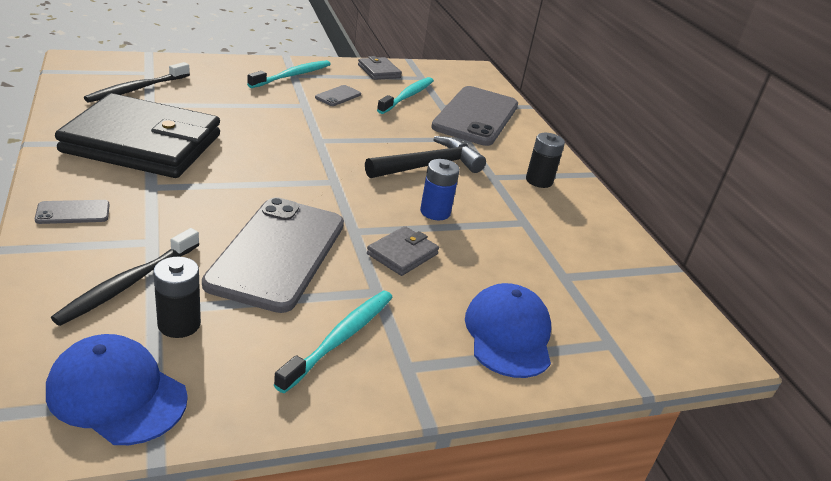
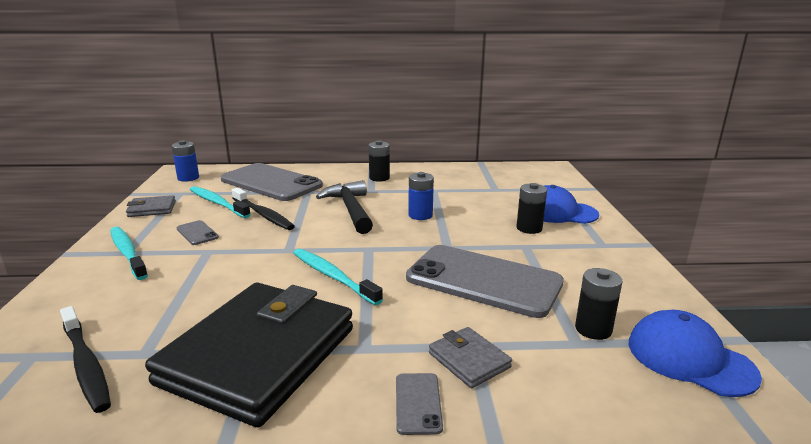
camera: 70 degrees left, 10 degrees down
blue cap [46,334,188,445] -> blue cap turned 90 degrees clockwise [629,310,762,397]
black toothbrush [51,228,199,326] -> black toothbrush moved to [232,188,295,230]
turquoise toothbrush [274,291,393,393] -> turquoise toothbrush moved to [294,249,383,305]
grey wallet [367,226,439,276] -> grey wallet moved to [429,327,512,388]
none -> blue battery [171,140,199,182]
none -> black battery [516,183,547,234]

